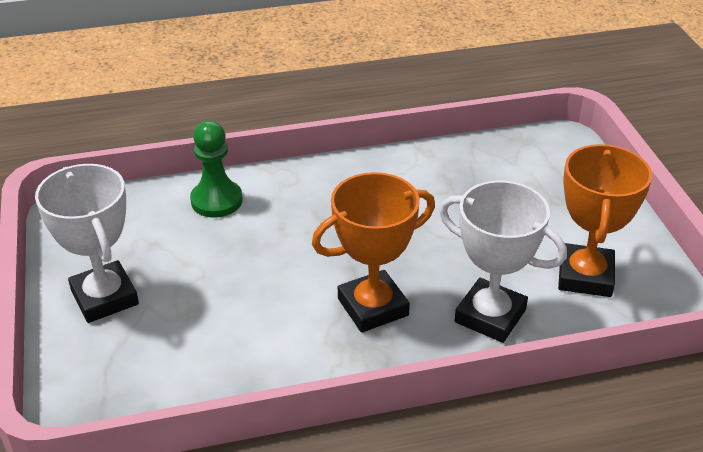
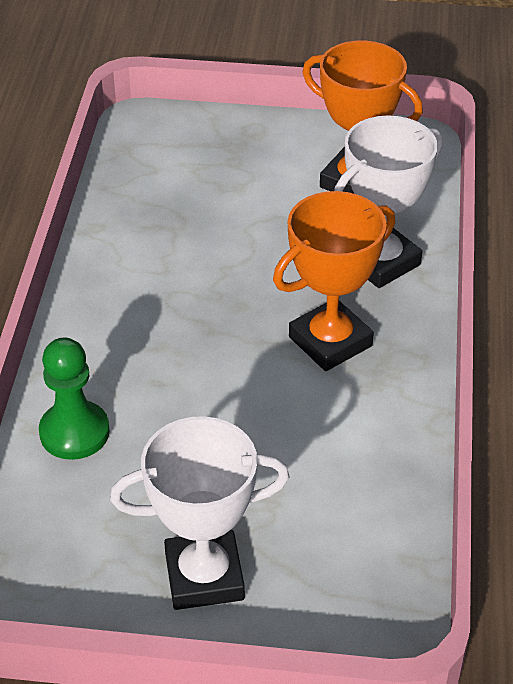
camera: 70 degrees left, 5 degrees up
orange trophy [312,172,435,333] -> orange trophy turned 60 degrees clockwise [273,191,395,371]

